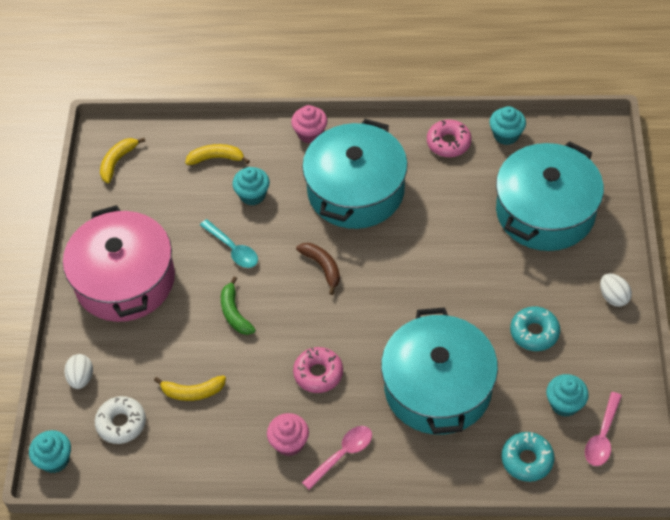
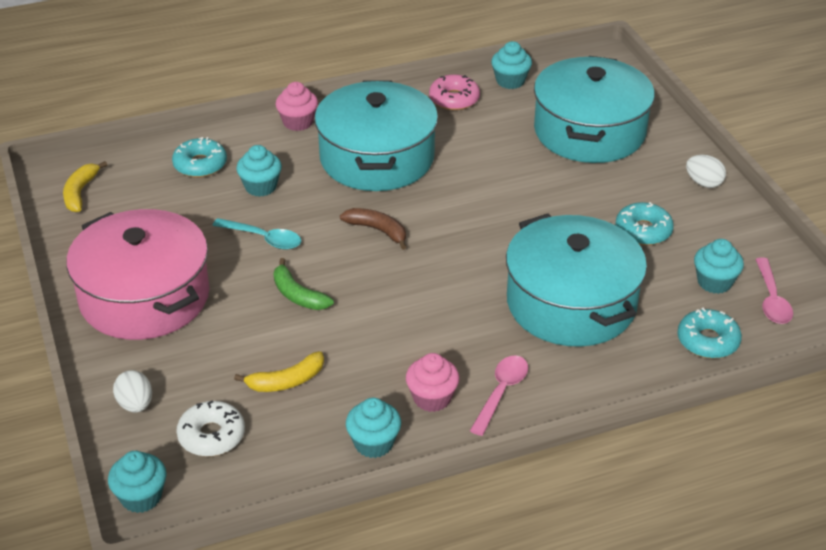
camera: 25 degrees left, 15 degrees down
yellow banana [185,144,250,165] -> turquoise donut [172,137,227,178]
pink donut [293,347,343,393] -> none
none -> turquoise cupcake [346,398,401,458]

